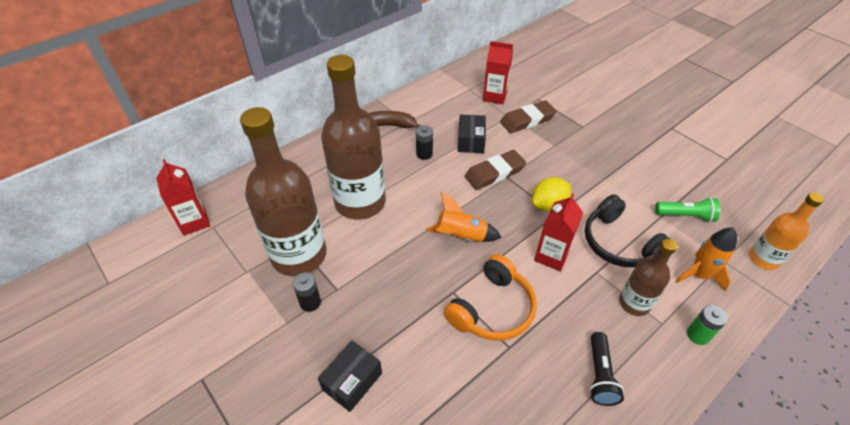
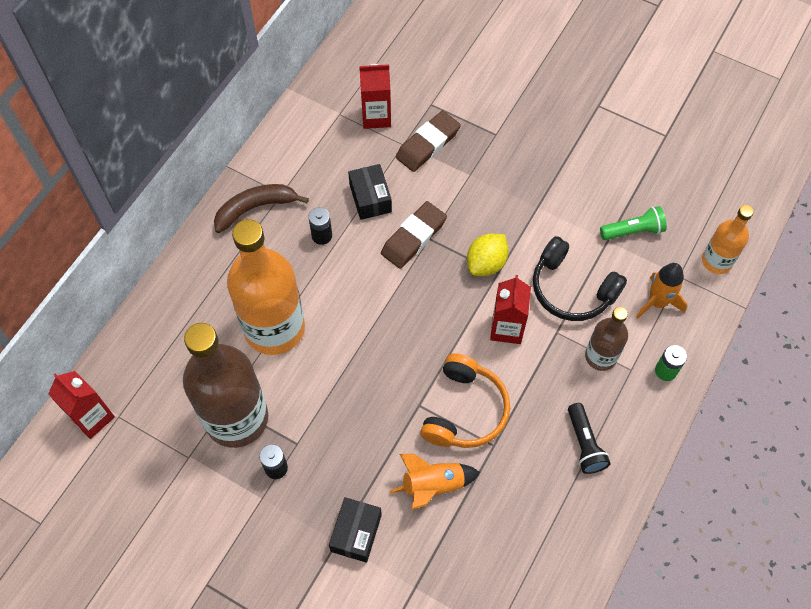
camera: 20 degrees left, 15 degrees up
brown bottle [321,55,386,220] -> orange bottle [227,219,305,355]
orange rocket [426,192,502,242] -> orange rocket moved to [389,454,480,510]

